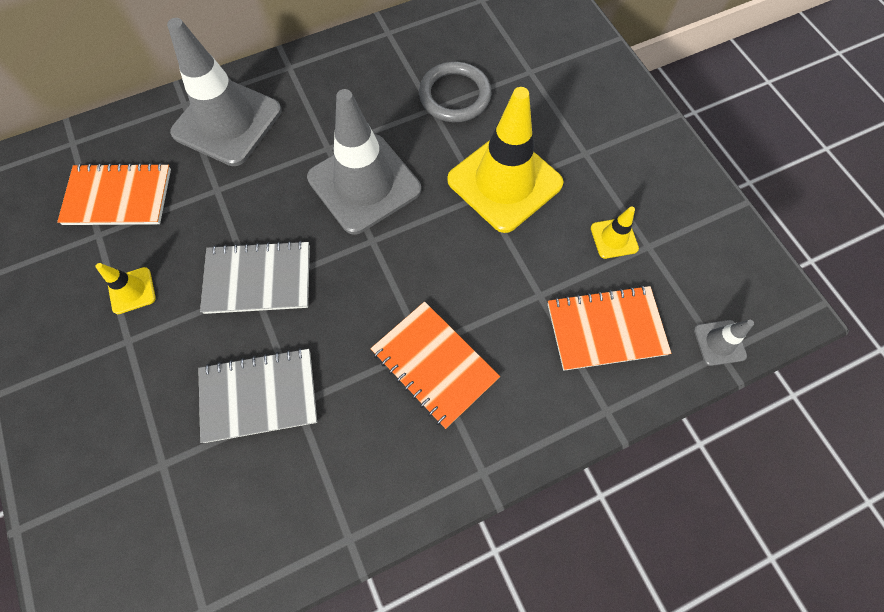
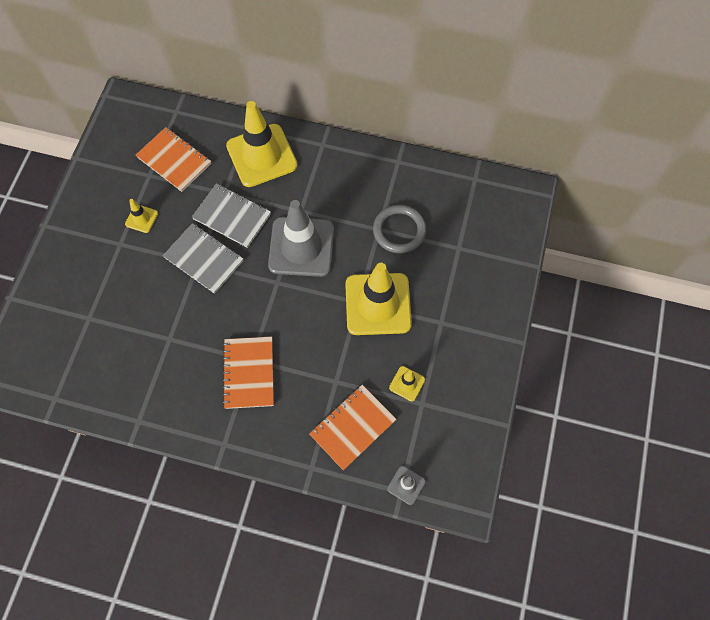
camera: 40 degrees right, 0 degrees up
grey traffic cone [167,18,282,166] -> yellow traffic cone [226,101,298,187]
grey notebook [198,348,317,443] -> grey notebook moved to [192,183,271,248]
orange notebook [548,285,671,371] -> orange notebook turned 75 degrees counterclockwise [309,385,396,470]

